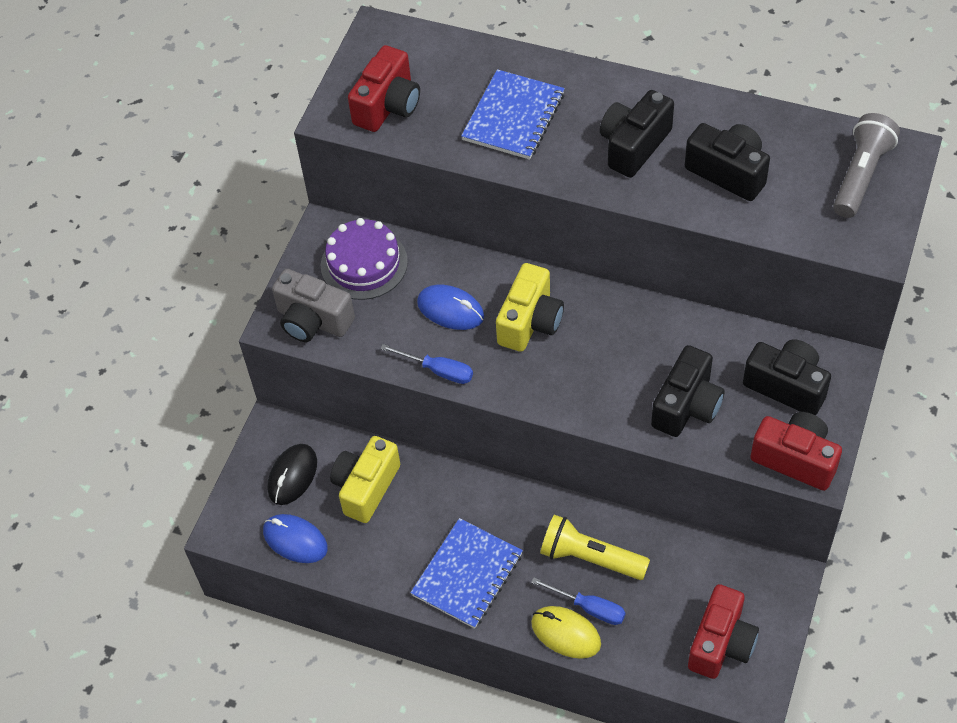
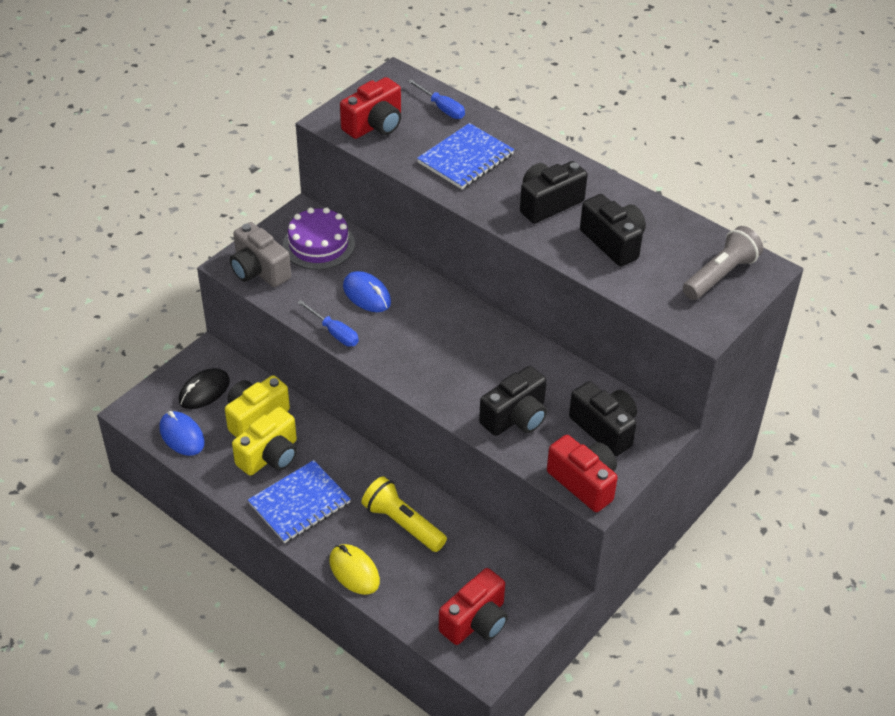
camera: 15 degrees right, 10 degrees down
yellow camera [496,263,564,352] -> yellow camera moved to [232,407,297,476]
blue screwdriver [531,578,625,625] -> blue screwdriver moved to [408,79,465,119]

